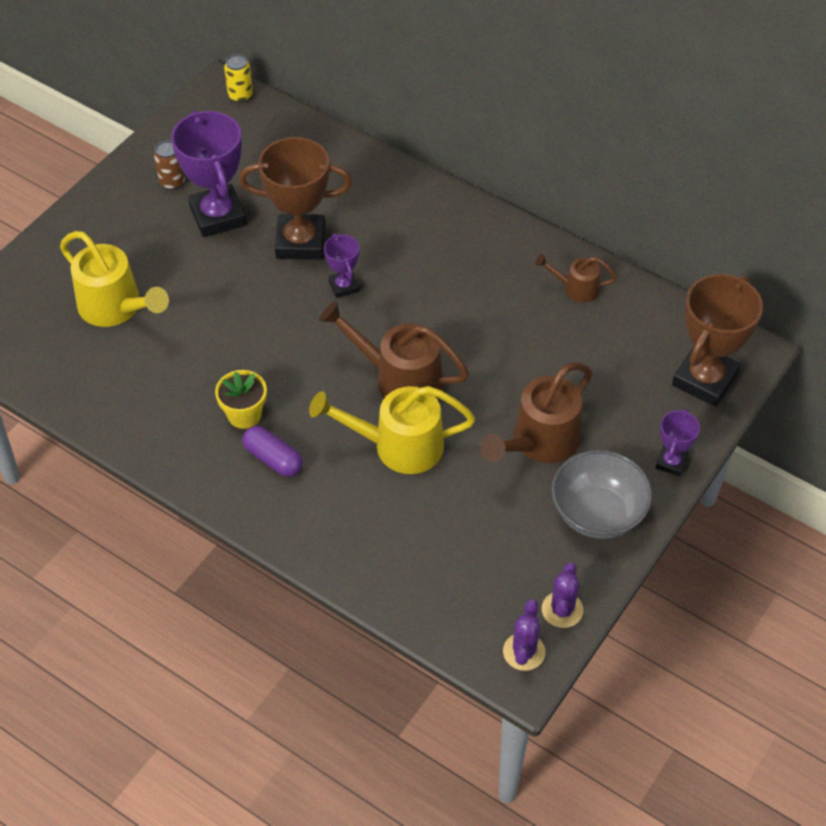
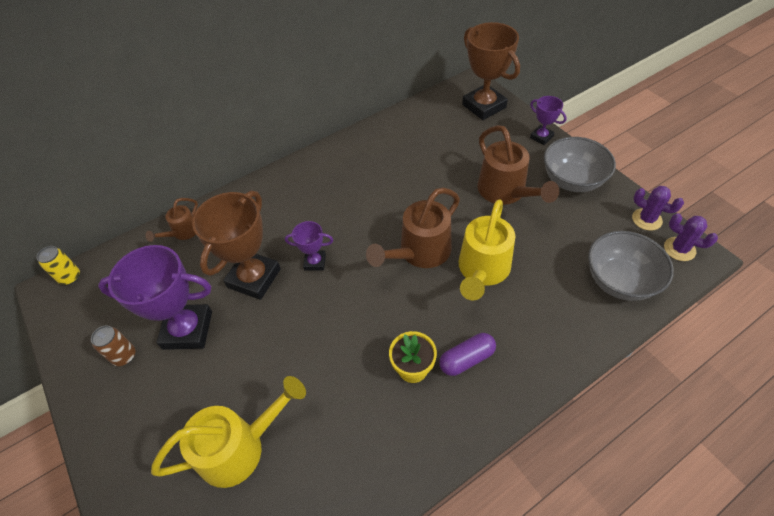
camera: 65 degrees left, 0 degrees up
brown watering can [535,254,617,303] -> brown watering can moved to [146,198,198,242]
none -> grey bowl [588,231,674,301]

